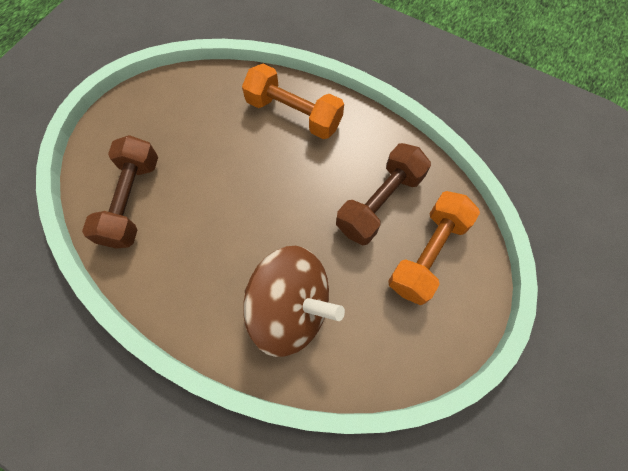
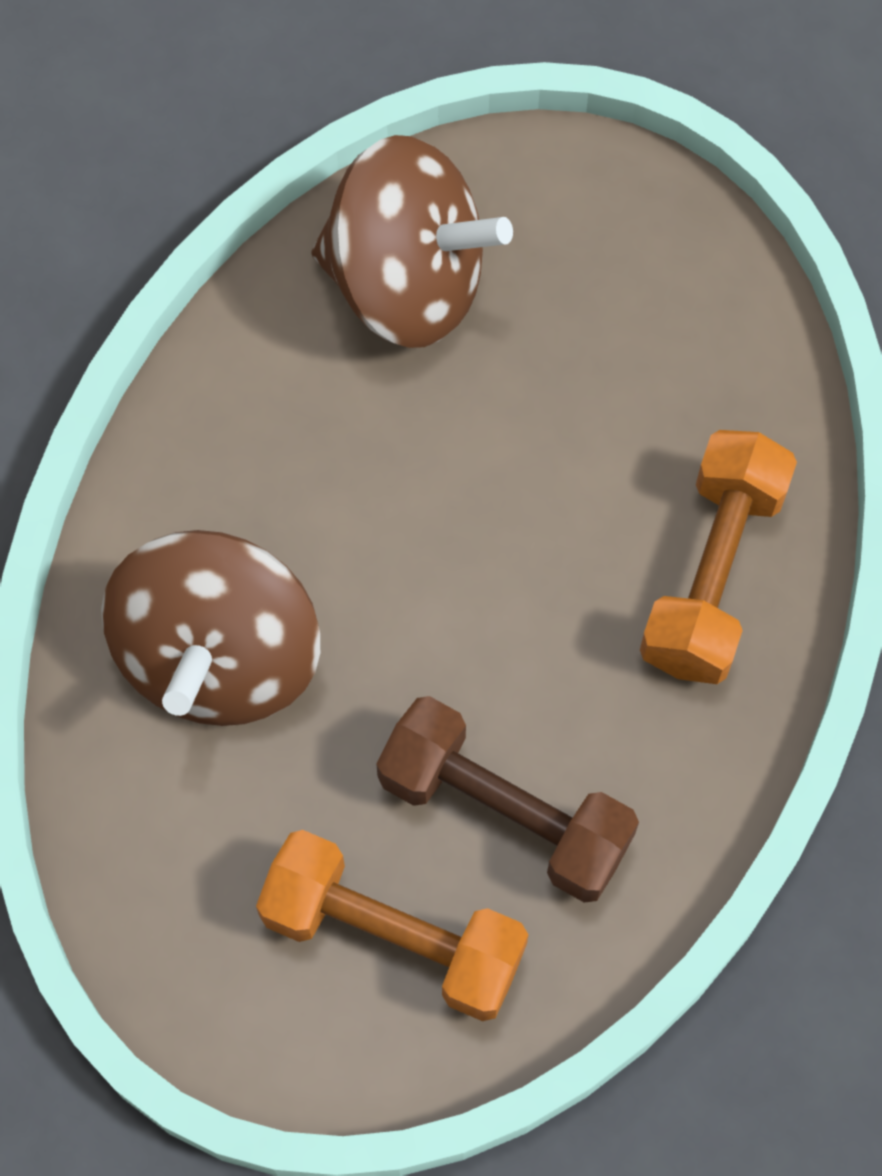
camera: 80 degrees right, 0 degrees up
brown dumbbell [82,135,158,249] -> brown spinning top [312,135,513,348]

